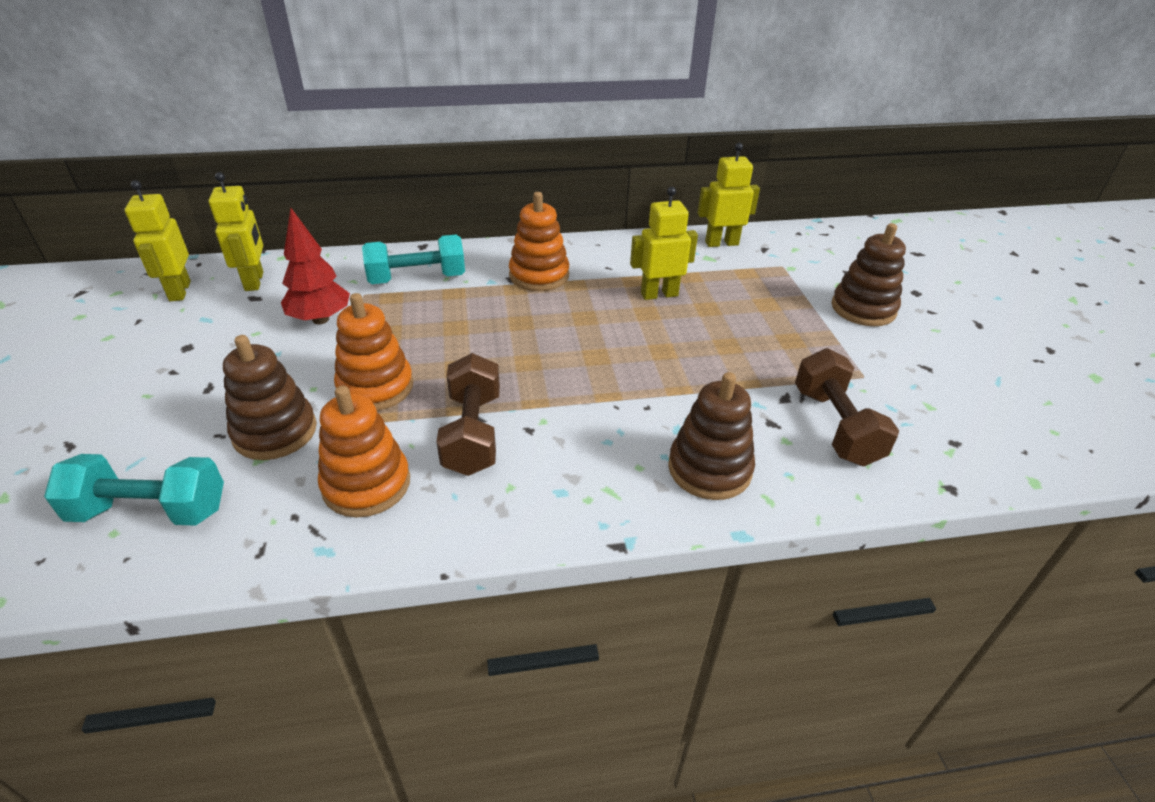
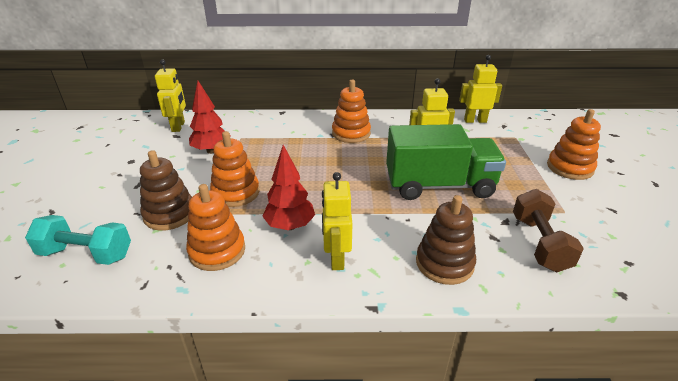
camera: 10 degrees right, 5 degrees down
yellow robot [124,180,191,301] -> yellow robot moved to [322,172,353,270]
turquoise dumbbell [362,235,465,284] -> none
brown dumbbell [437,353,500,476] -> red tree [262,145,315,230]
brown stacking toy [831,223,906,326] -> orange stacking toy [547,109,601,180]
none -> green truck [386,124,506,200]

